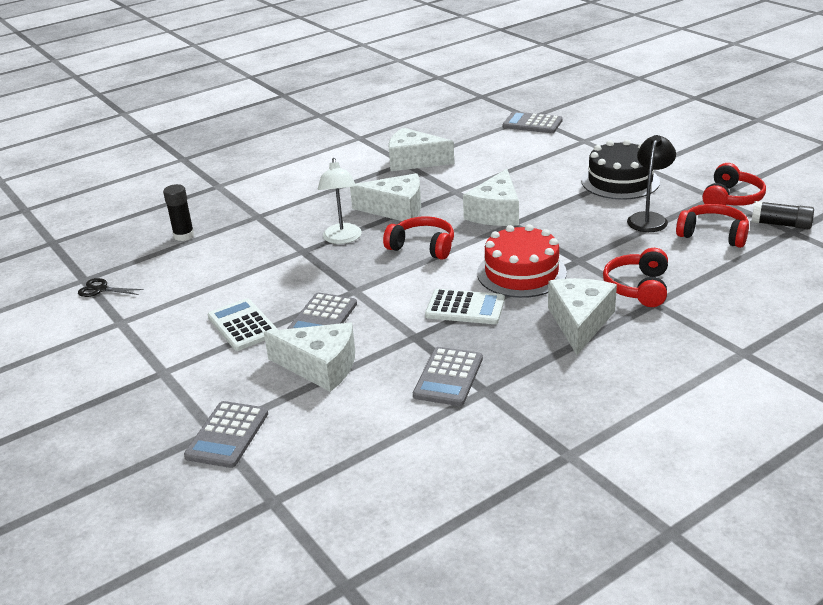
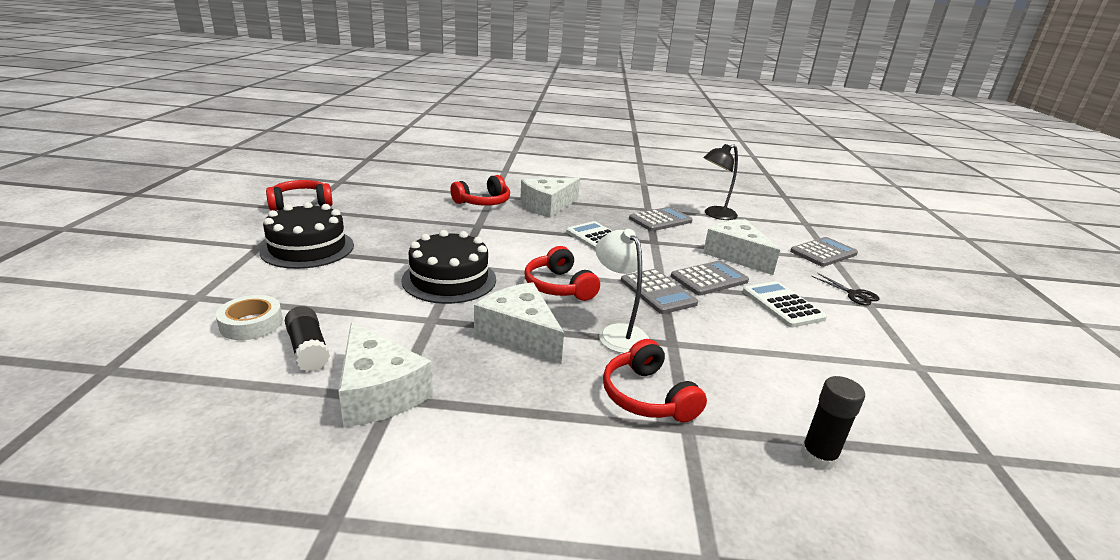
camera: 145 degrees left, 5 degrees down
black scissors [78,278,144,297] -> black scissors moved to [811,273,879,306]
white calculator [208,298,278,351] -> white calculator turned 150 degrees clockwise [743,281,827,328]
white lamp [318,158,362,244] -> white lamp turned 60 degrees counterclockwise [596,229,649,353]
white cheese [463,169,519,226] -> black cake [401,230,496,304]
red cake [477,224,567,298] -> none
grey calculator [503,111,563,133] -> grey calculator moved to [621,269,698,314]
black lamp [627,135,676,232] -> black lamp moved to [703,144,738,220]
red headphones [676,204,749,248] -> red headphones moved to [603,339,707,422]
black glue stick [751,201,814,229] -> black glue stick moved to [285,306,330,371]
none -> white tape [216,295,283,340]

